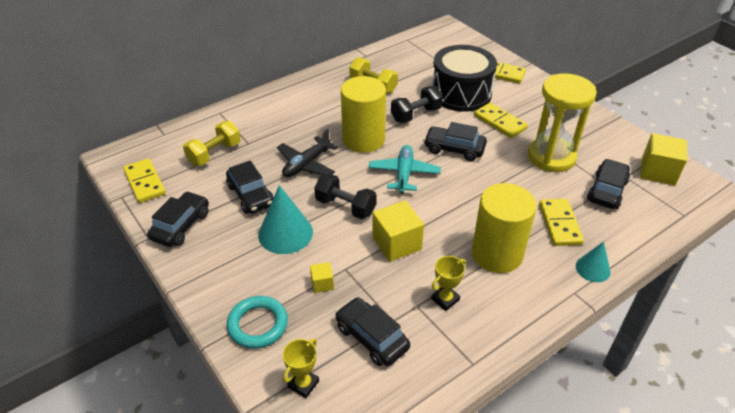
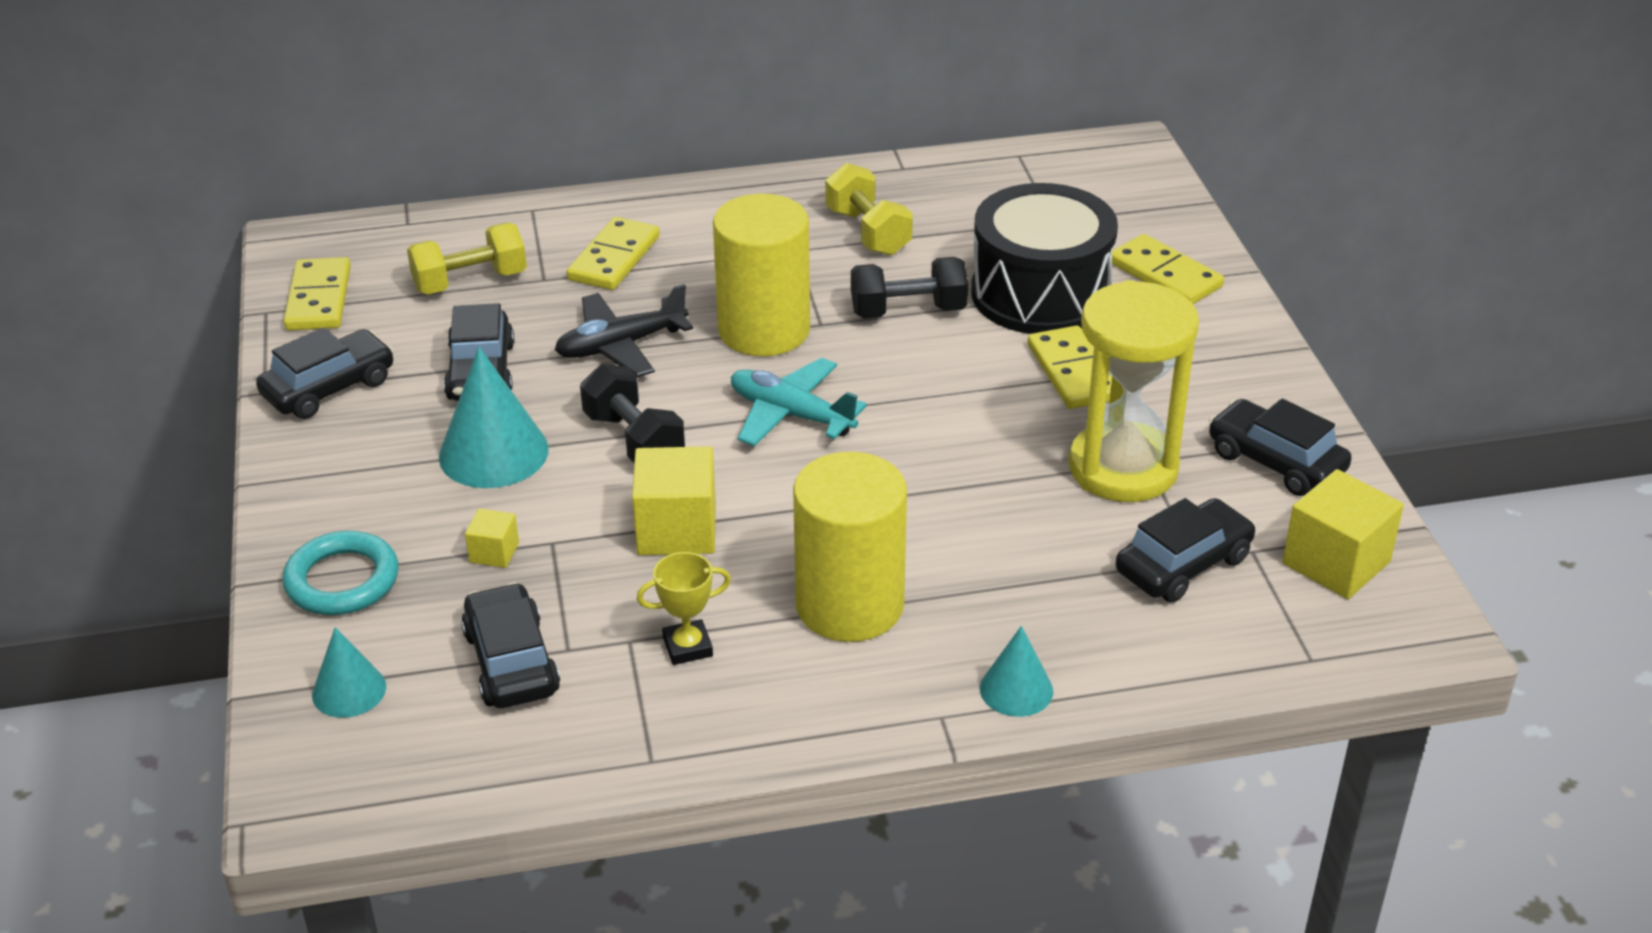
camera: 25 degrees right, 5 degrees down
yellow trophy [283,339,319,398] -> turquoise cone [312,627,386,718]
turquoise plane [368,145,441,194] -> turquoise plane turned 90 degrees counterclockwise [731,358,867,446]
black car [424,122,487,161] -> black car moved to [1209,398,1352,496]
yellow domino [539,199,584,246] -> yellow domino moved to [567,217,660,290]

